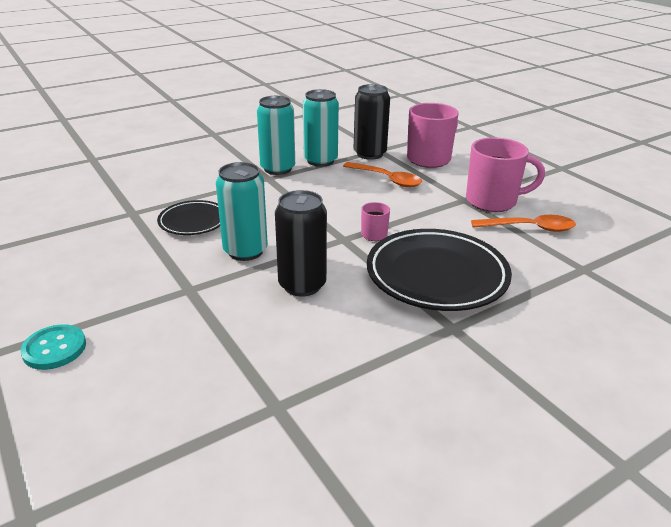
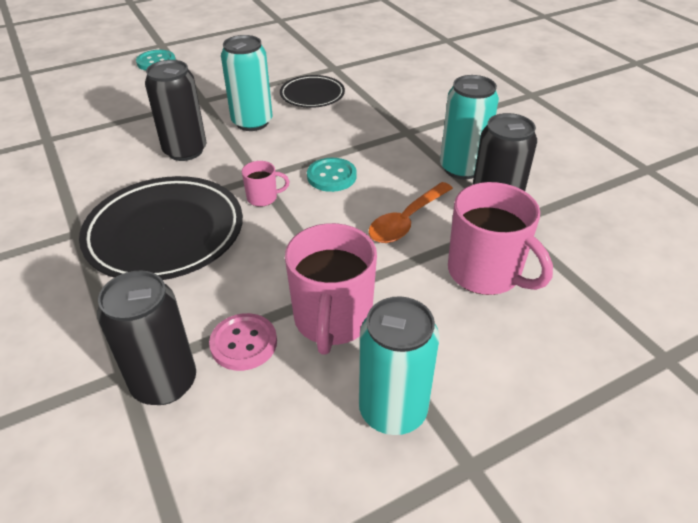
camera: 95 degrees right, 10 degrees up
turquoise can [257,96,295,175] -> turquoise can moved to [359,296,439,435]
orange spoon [471,215,576,232] -> pink button [209,313,277,371]
none -> black can [97,270,196,405]
none -> turquoise button [307,158,357,192]

